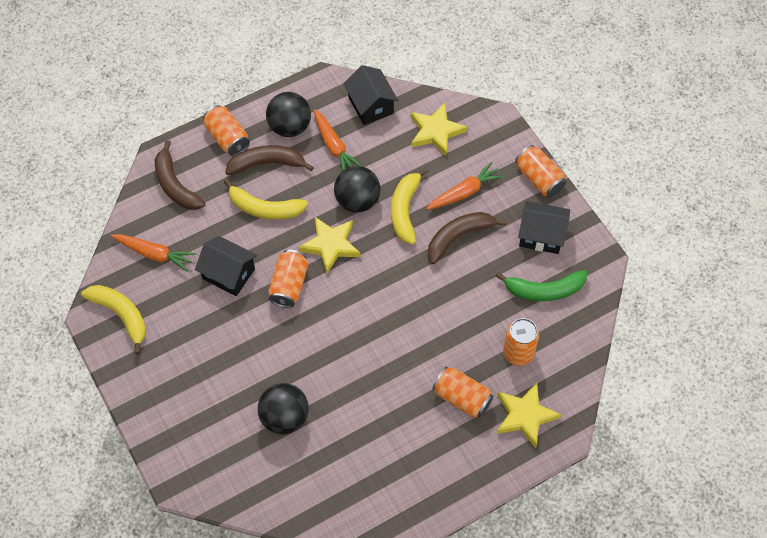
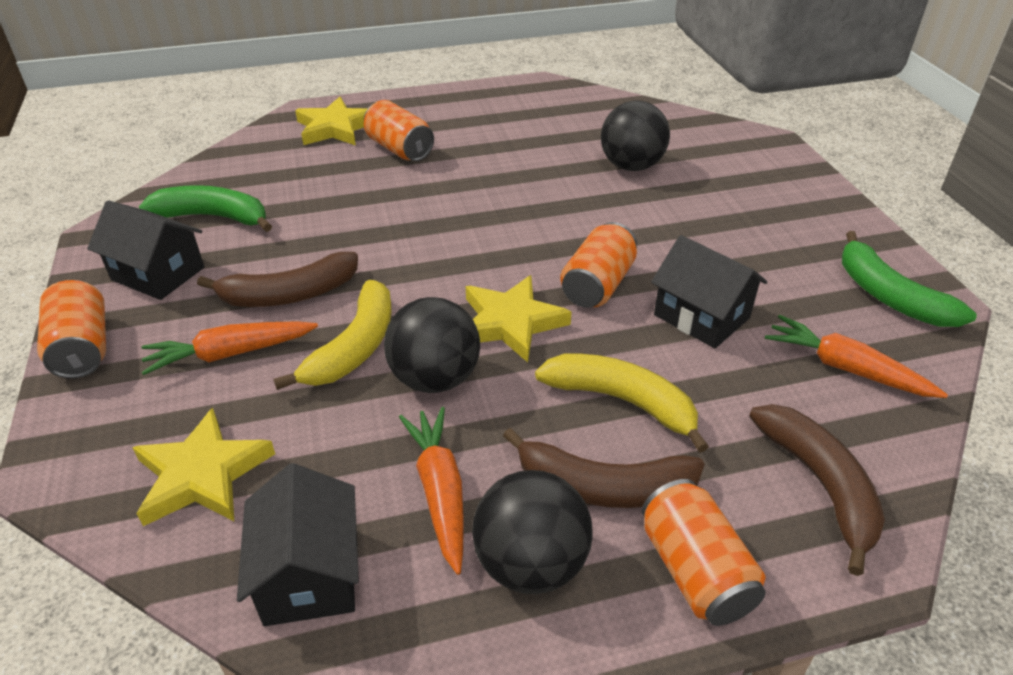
camera: 165 degrees left, 20 degrees down
yellow banana [81,285,146,355] -> green banana [842,231,977,327]
orange can [503,318,539,366] -> none

